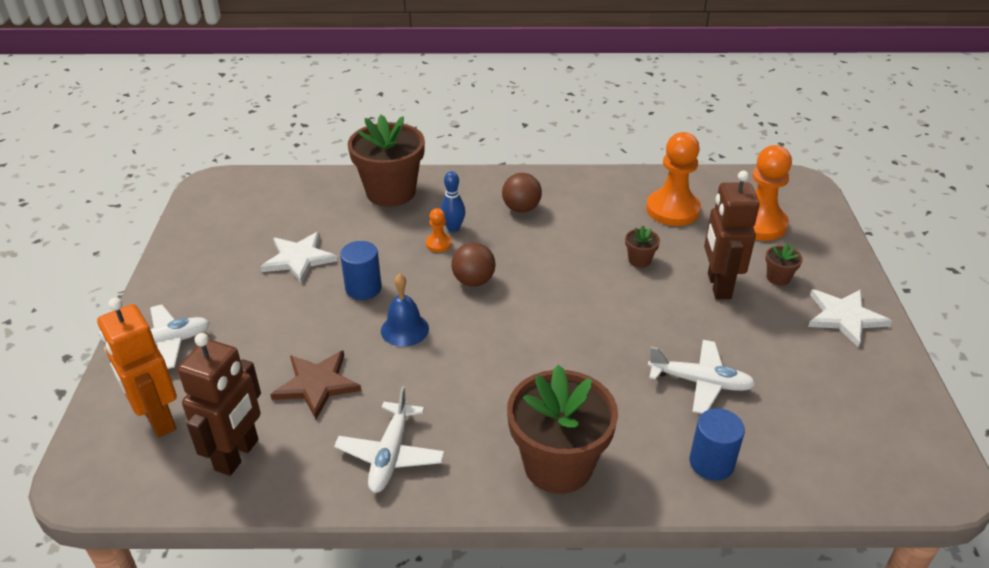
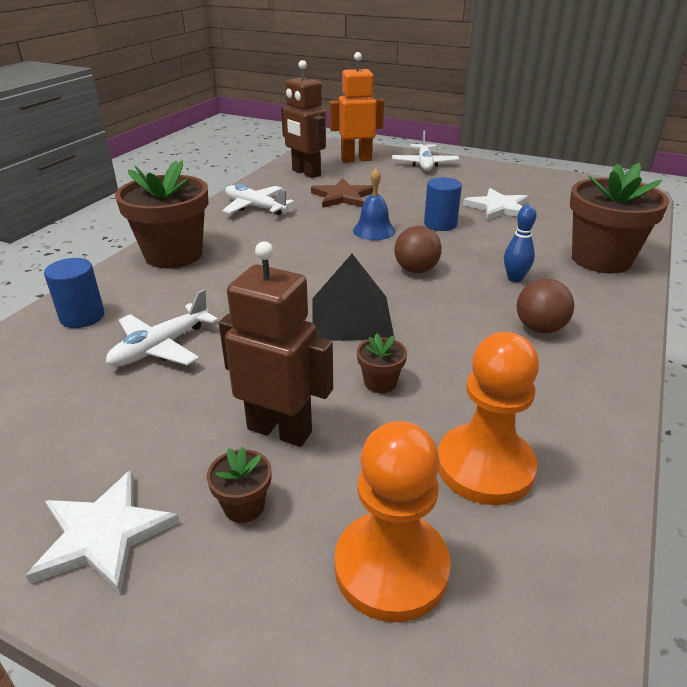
camera: 115 degrees right, 5 degrees down
orange pawn [426,208,452,252] -> none
none -> black pyramid [312,254,395,341]

